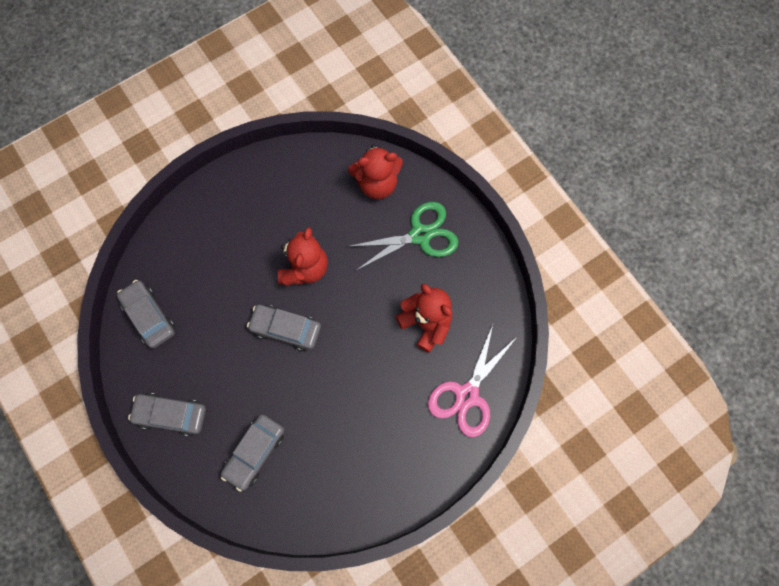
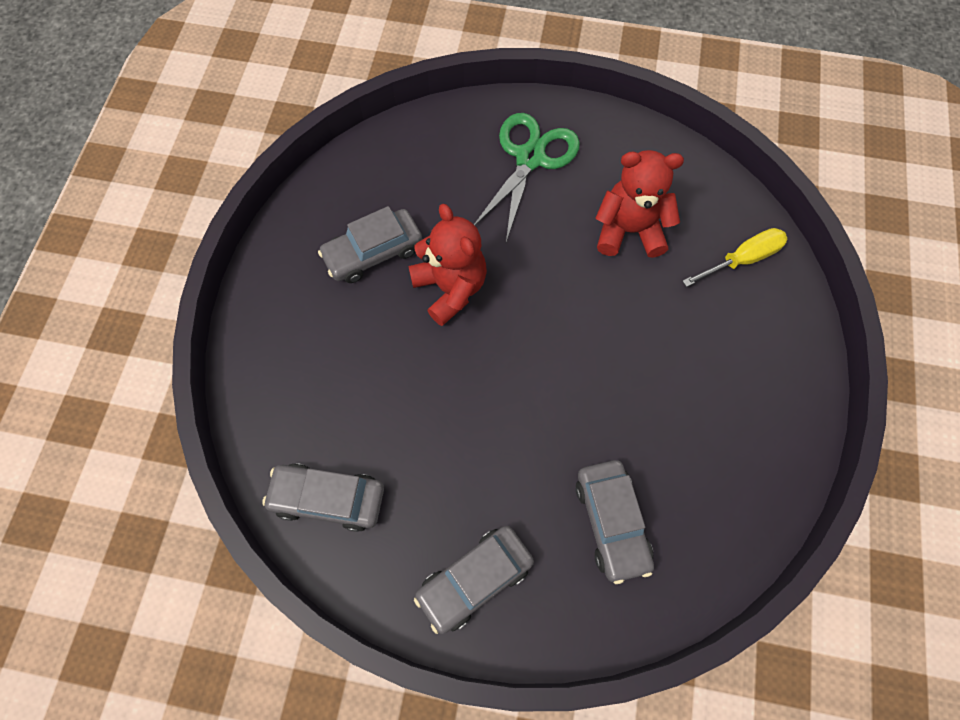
camera: 45 degrees left, 5 degrees down
grey car [247,305,321,351] -> grey car moved to [318,206,422,283]
red teddy bear [348,144,403,199] -> none
pink scissors [428,325,517,437] -> yellow screwdriver [683,228,787,287]

